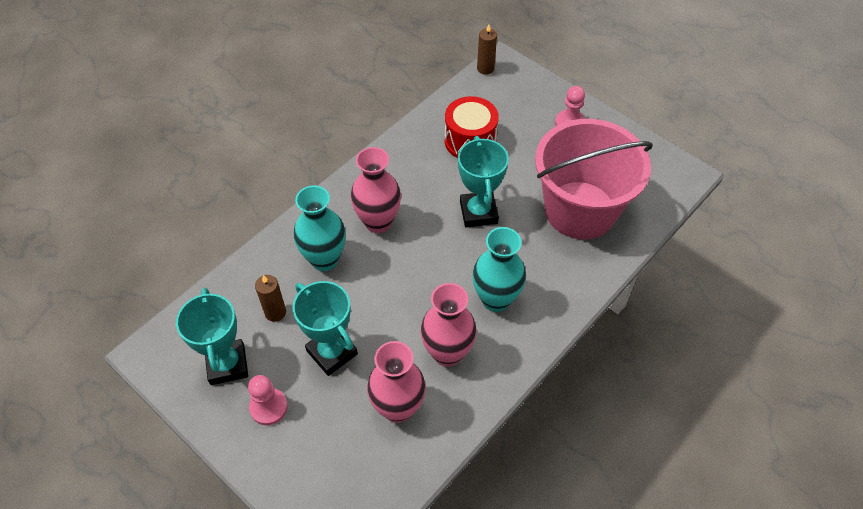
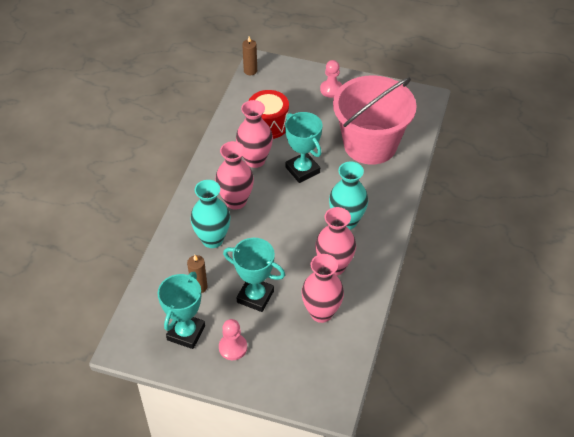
camera: 25 degrees left, 5 degrees down
turquoise trophy [176,288,248,385] -> turquoise trophy turned 60 degrees clockwise [157,272,205,349]
none -> pink vase [236,100,273,168]

